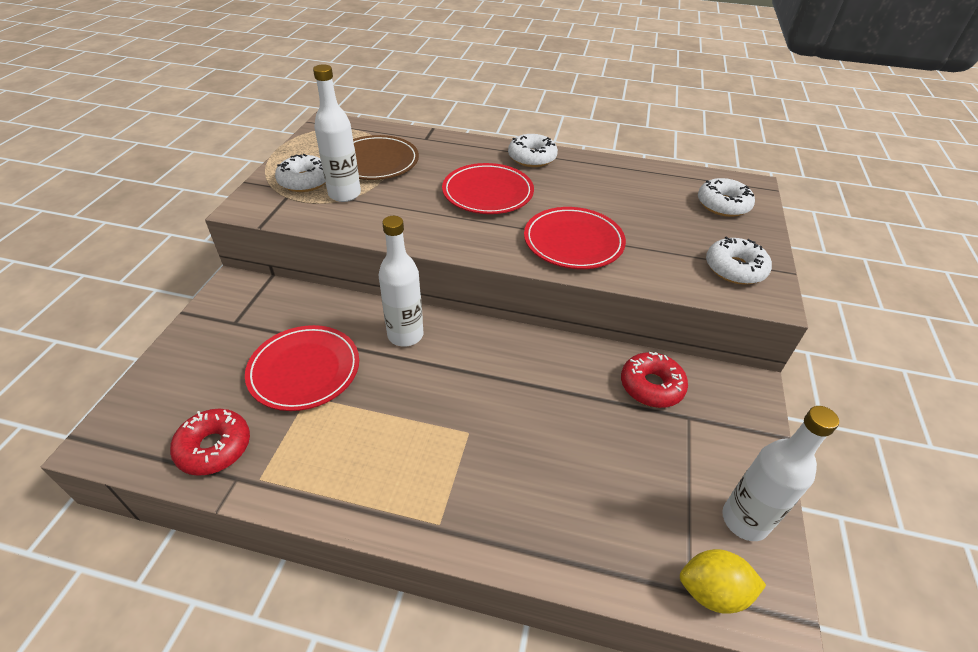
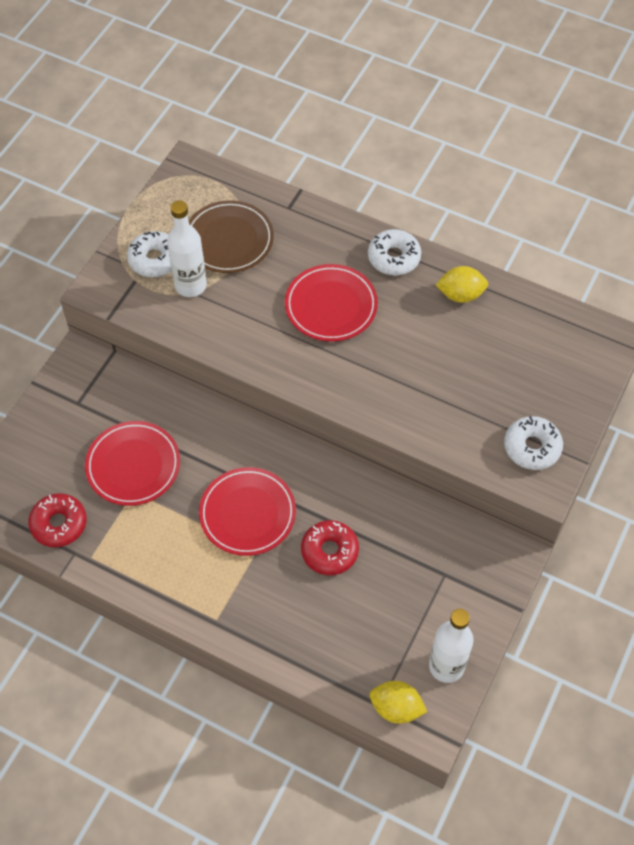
camera: 15 degrees right, 15 degrees up
white bottle [379,216,423,347] -> none
red plate [524,207,626,269] -> red plate moved to [199,467,296,556]
red donut [621,352,688,408] -> red donut moved to [301,520,359,575]
white donut [698,178,755,217] -> none
none -> yellow lemon [436,266,488,303]

